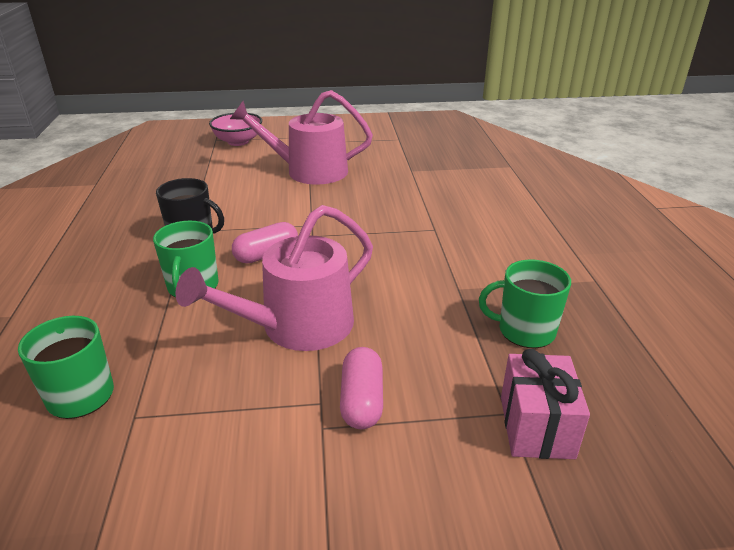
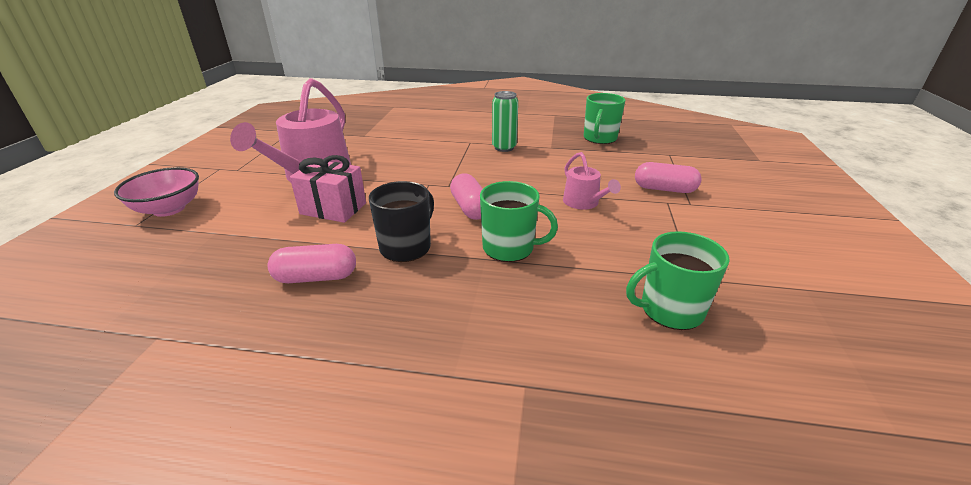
camera: 75 degrees left, 0 degrees up
pink watering can [175,205,373,351] -> pink watering can [563,152,621,210], size x0.50
pink gift [501,349,590,459] -> pink gift moved to [290,155,366,223]
none -> pink capsule [267,244,356,283]
none -> green can [492,91,518,152]

